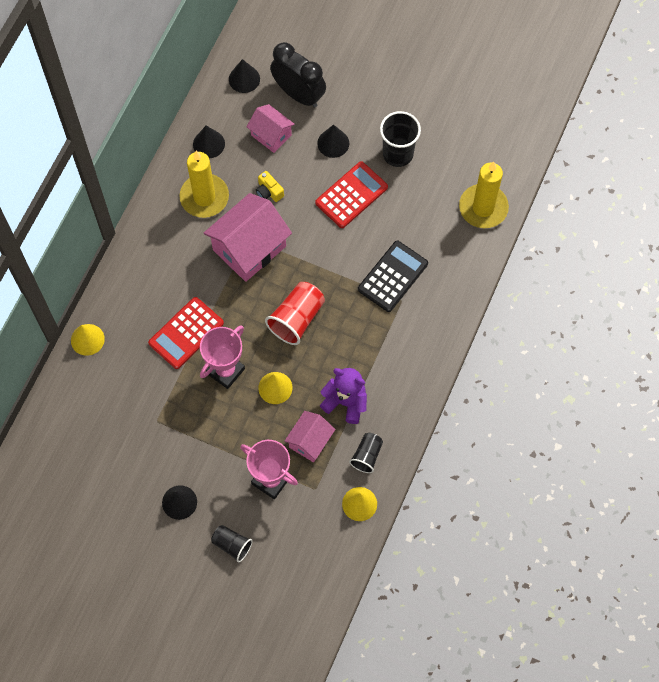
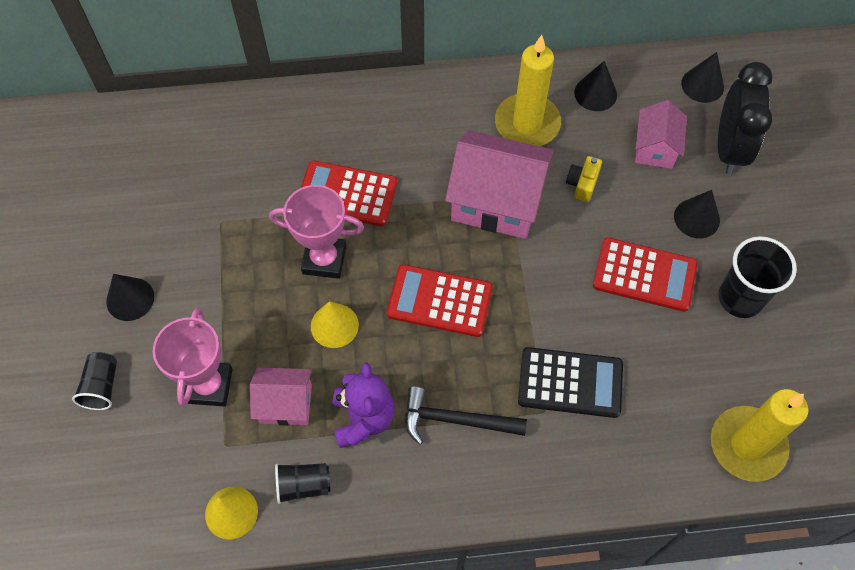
camera: 60 degrees right, 5 degrees down
yellow cone [71,324,105,356] -> none
red cup [265,282,325,345] -> red calculator [387,264,493,337]
none -> black hammer [405,386,527,445]

